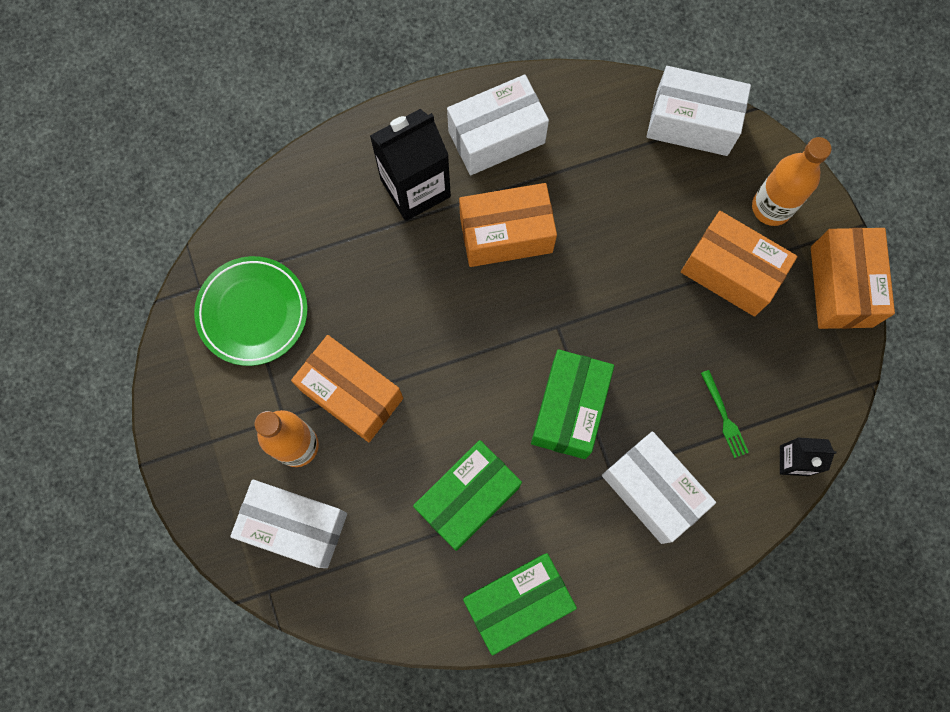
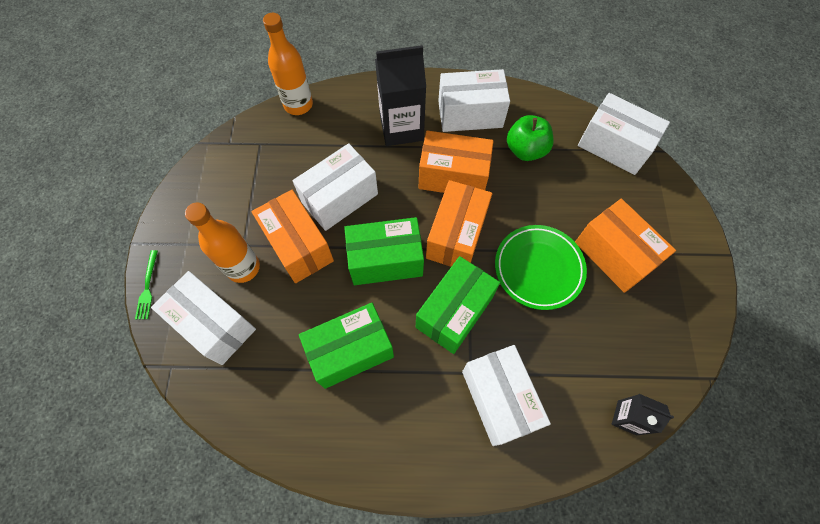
camera: 20 degrees right, 10 degrees down
green plate [194,256,308,366] -> green plate moved to [495,225,587,310]
green box [463,553,577,655] -> green box moved to [344,217,424,285]
green fork [701,370,749,458] -> green fork moved to [135,250,158,319]
orange bottle [752,137,831,226] -> orange bottle moved to [263,13,313,115]
orange box [811,228,895,329] -> orange box moved to [426,180,492,267]
none -> white box [293,143,378,231]
none -> green apple [507,115,554,161]

